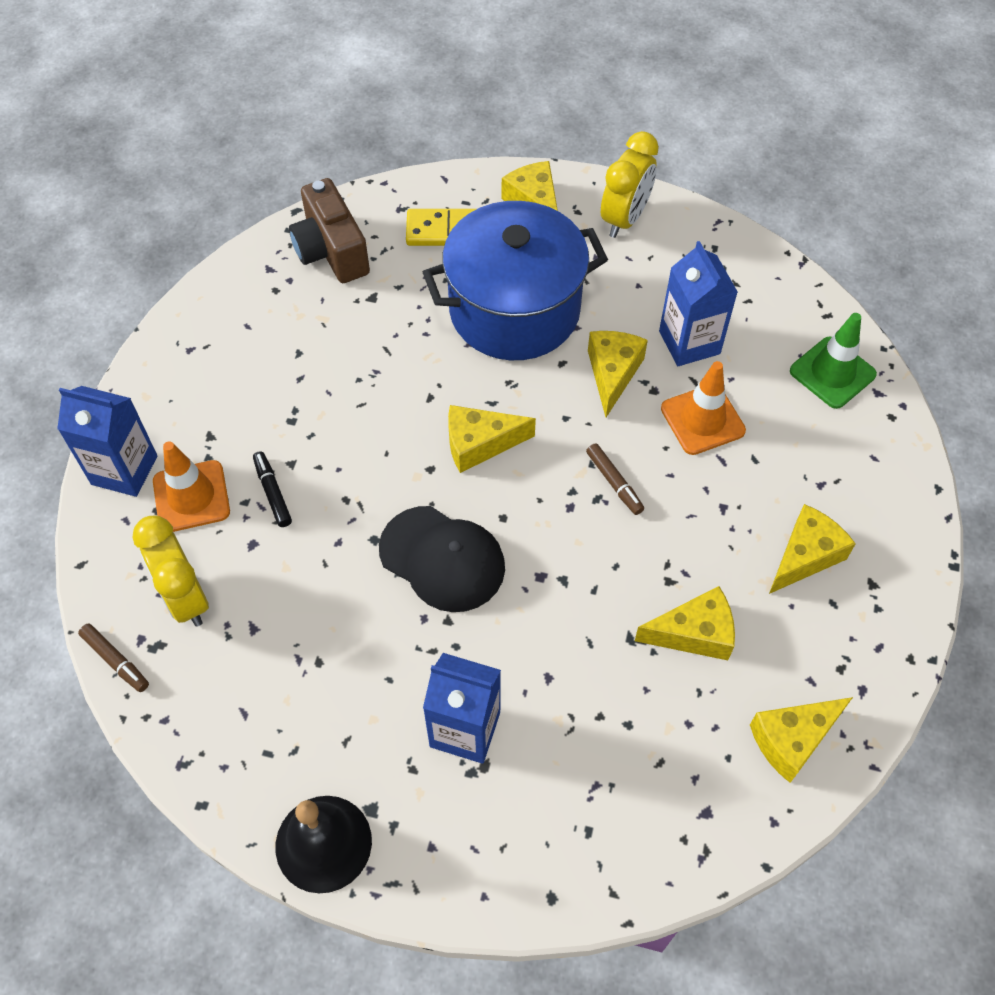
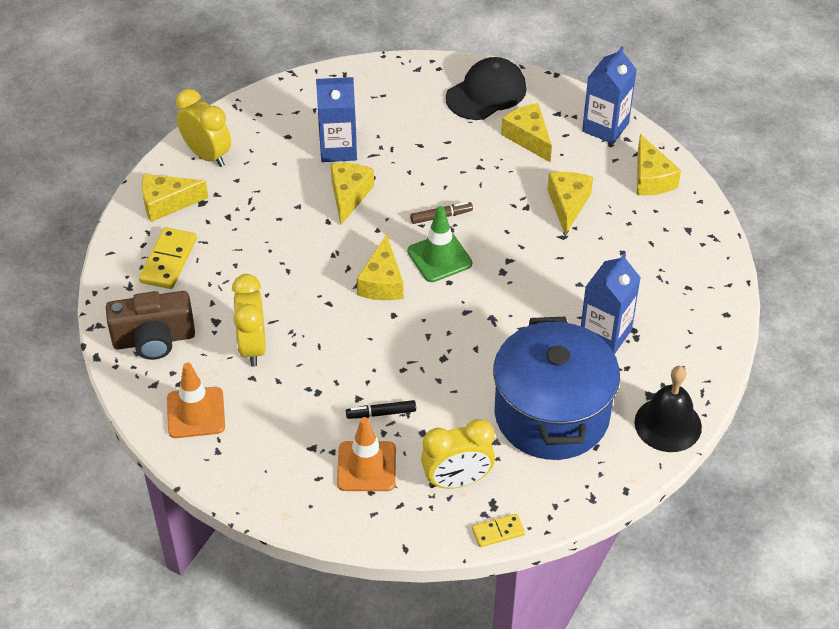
camera: 75 degrees left, 10 degrees down
blue carton [57,386,157,497] -> blue carton moved to [582,46,637,144]
brown marker [78,624,149,692] -> yellow domino [472,514,525,547]
black cap [379,506,505,612] -> black cap moved to [446,57,527,120]
blue pot [423,201,608,360] -> blue pot moved to [493,317,620,460]
yellow cheese [588,331,648,417] -> yellow cheese turned 75 degrees clockwise [330,163,374,225]
orange traffic cone [661,361,746,455] -> orange traffic cone moved to [167,363,225,438]
green traffic cone [790,313,877,409] -> green traffic cone moved to [407,206,472,282]
none -> yellow clock [232,274,266,367]

